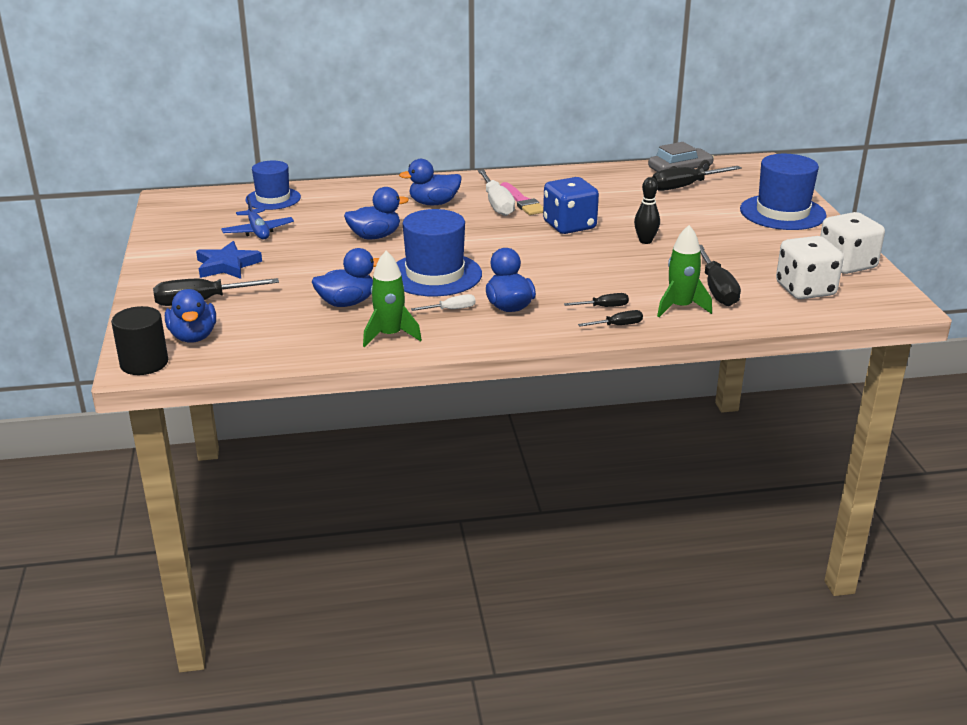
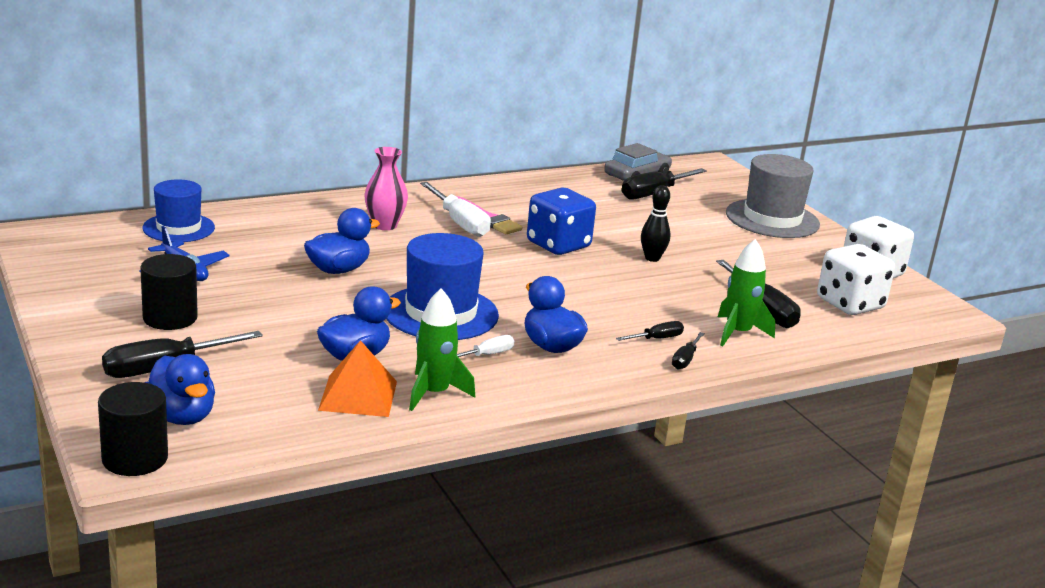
camera: 20 degrees left, 5 degrees down
blue star [196,241,262,279] -> black cylinder [140,254,198,330]
blue duck [399,159,462,205] -> pink vase [364,147,408,230]
black screwdriver [578,310,643,327] -> black screwdriver turned 150 degrees clockwise [672,332,705,369]
blue hat [740,154,827,230] -> grey hat [726,154,820,238]
none -> orange pyramid [318,340,397,417]

